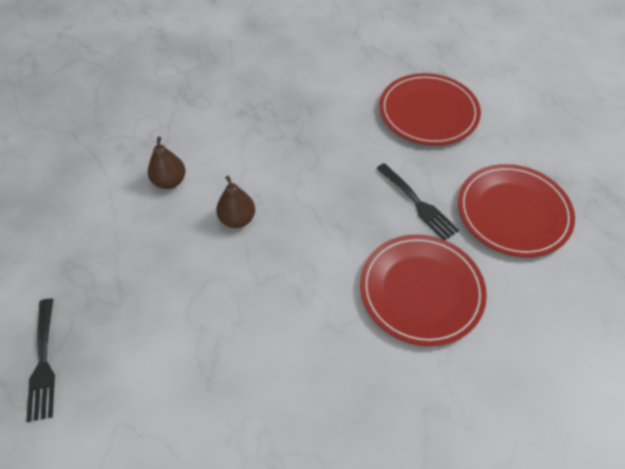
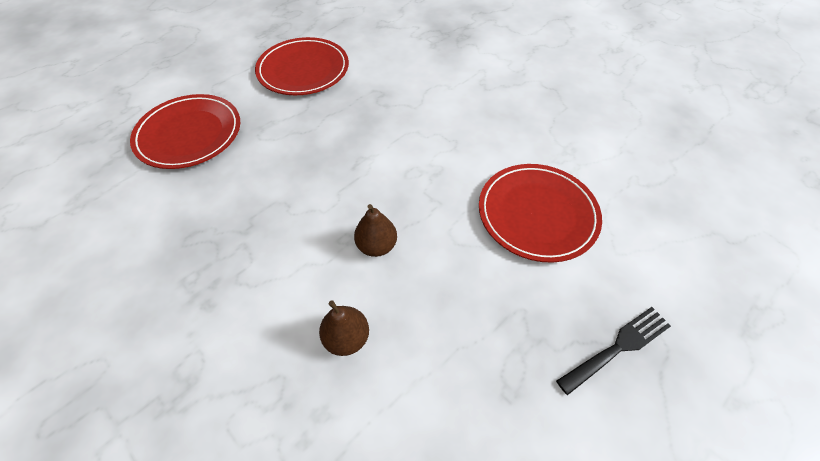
camera: 110 degrees left, 0 degrees up
red plate [360,235,487,346] -> red plate moved to [479,164,602,263]
black fork [376,163,459,240] -> none

